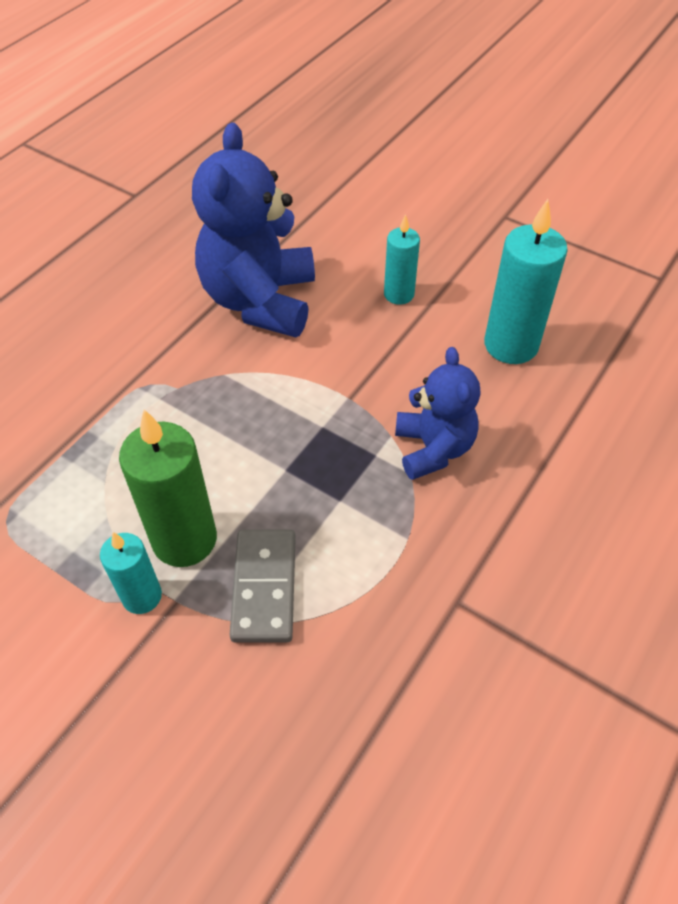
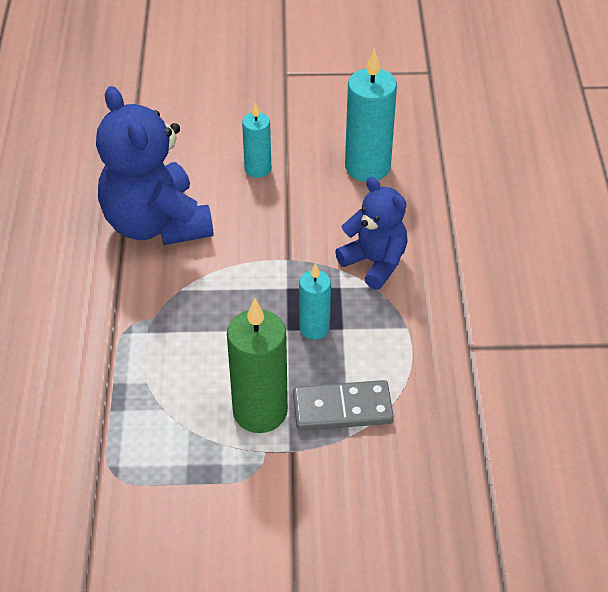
camera: 35 degrees left, 5 degrees down
turquoise candle [100,532,162,614] -> turquoise candle moved to [299,263,331,340]
grey domino [229,529,296,643] -> grey domino turned 60 degrees counterclockwise [293,380,394,431]

